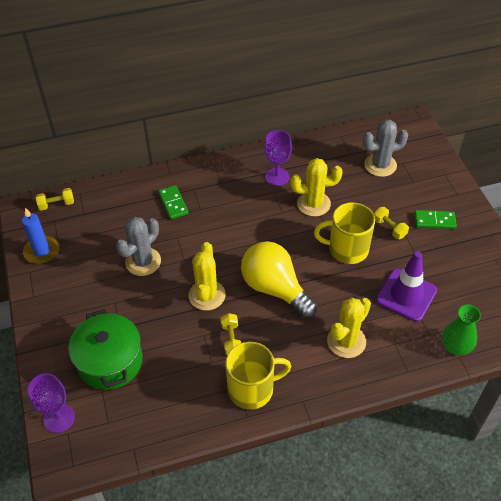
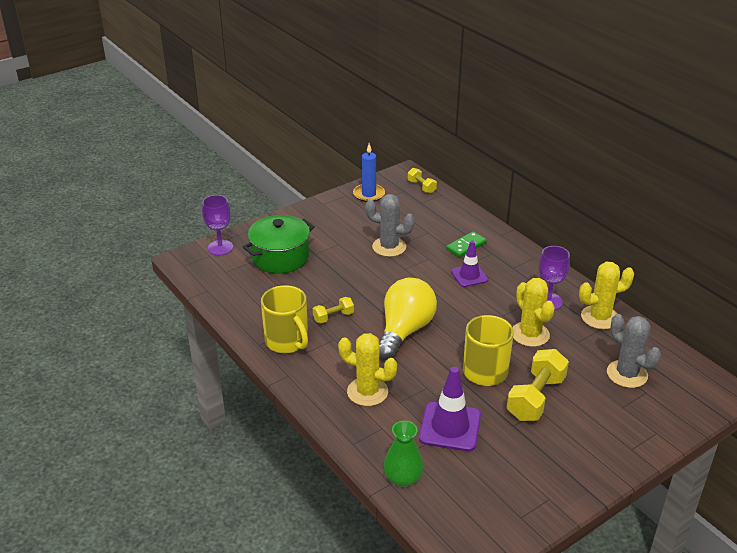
camera: 70 degrees right, 15 degrees down
yellow cactus [189,242,226,311] -> yellow cactus moved to [579,262,634,329]
yellow dumbbell [374,207,409,239] -> yellow dumbbell [507,349,569,421], size x1.85
green domino [415,210,457,229] -> none
none -> purple traffic cone [451,241,488,287]

